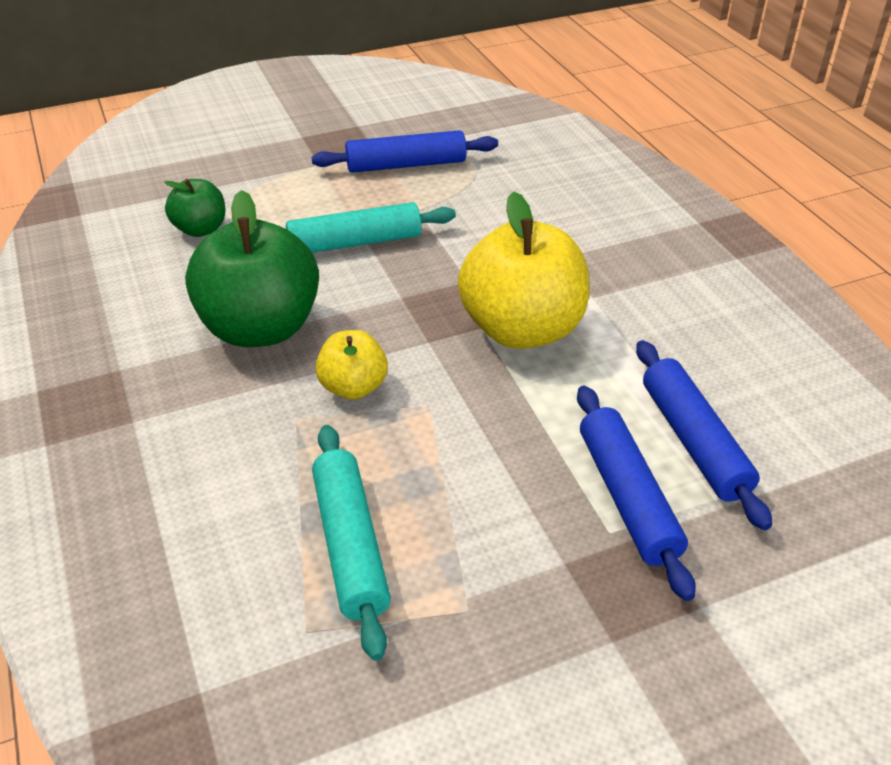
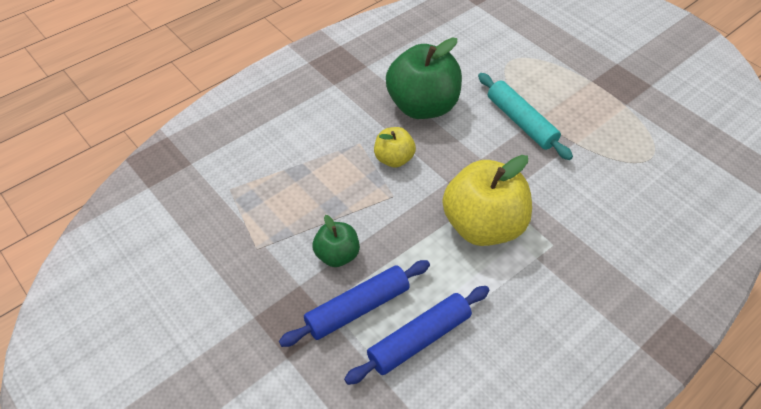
camera: 70 degrees right, 10 degrees up
green apple [164,179,226,237] -> green apple moved to [313,215,360,267]
blue rolling pin [312,130,498,173] -> none
turquoise rolling pin [312,425,391,661] -> none

